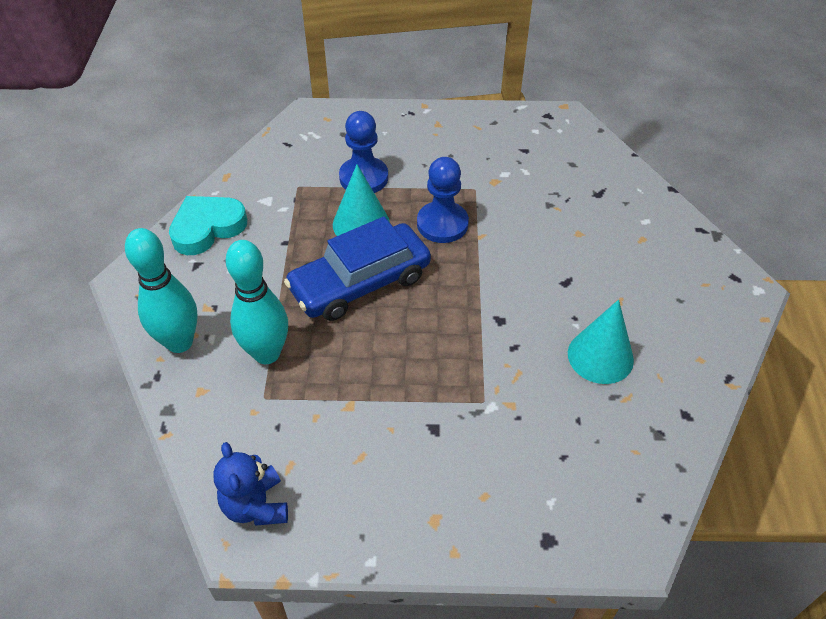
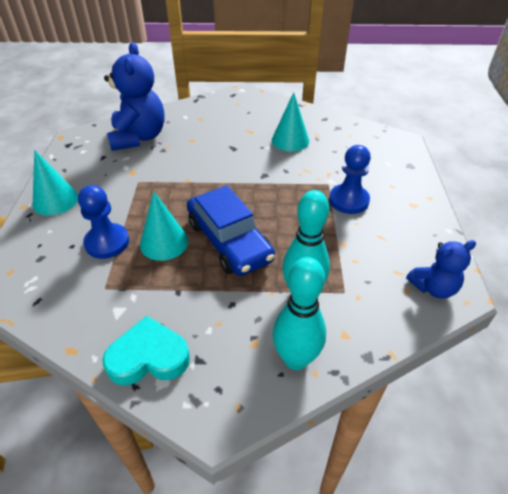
camera: 90 degrees left, 5 degrees down
turquoise heart [169,196,247,255] -> turquoise heart turned 120 degrees clockwise [102,316,190,385]
blue pawn [417,157,469,243] -> blue pawn moved to [329,145,371,214]
none -> turquoise cone [33,150,78,216]
none -> blue teddy bear [104,42,165,151]

